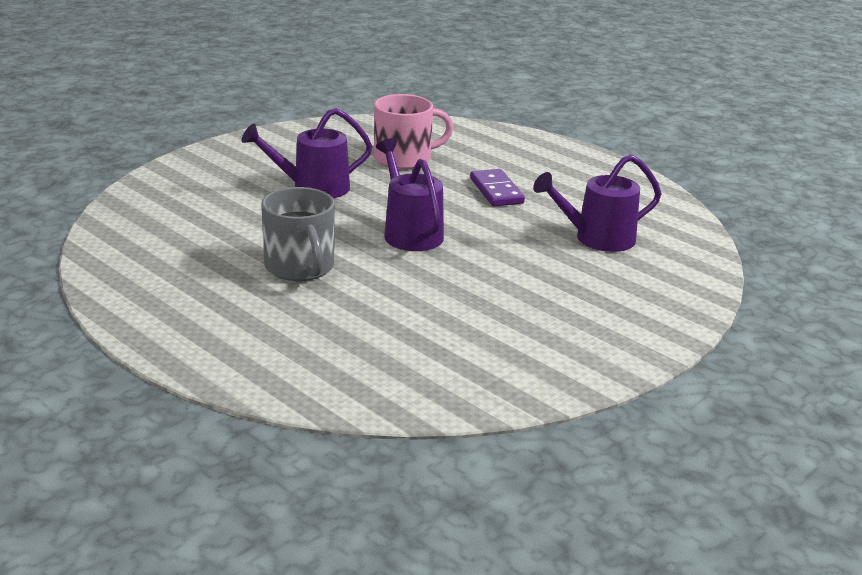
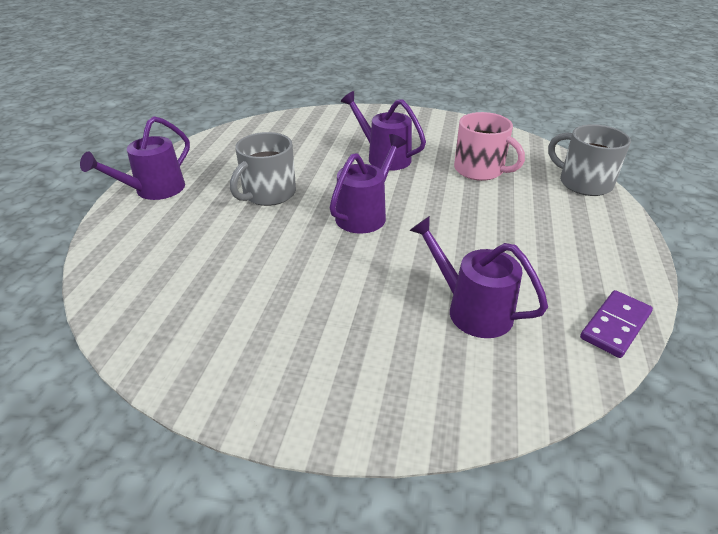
camera: 60 degrees right, 10 degrees up
purple domino [470,169,525,206] -> purple domino moved to [580,290,653,358]
none -> purple watering can [80,116,190,200]
none -> grey mug [548,124,631,196]

